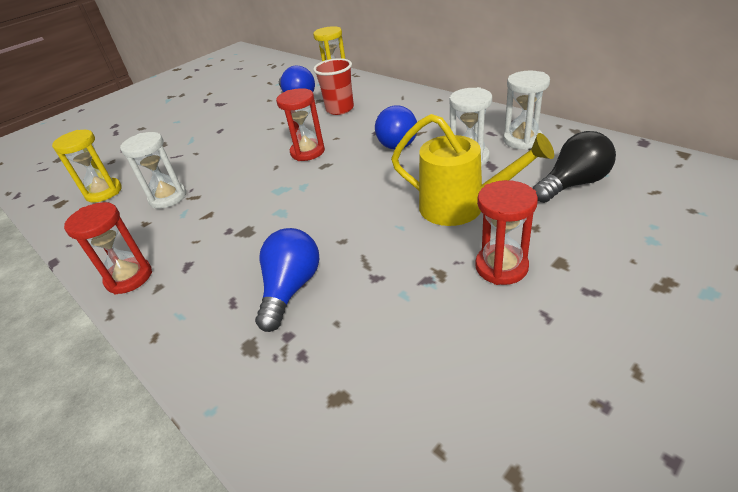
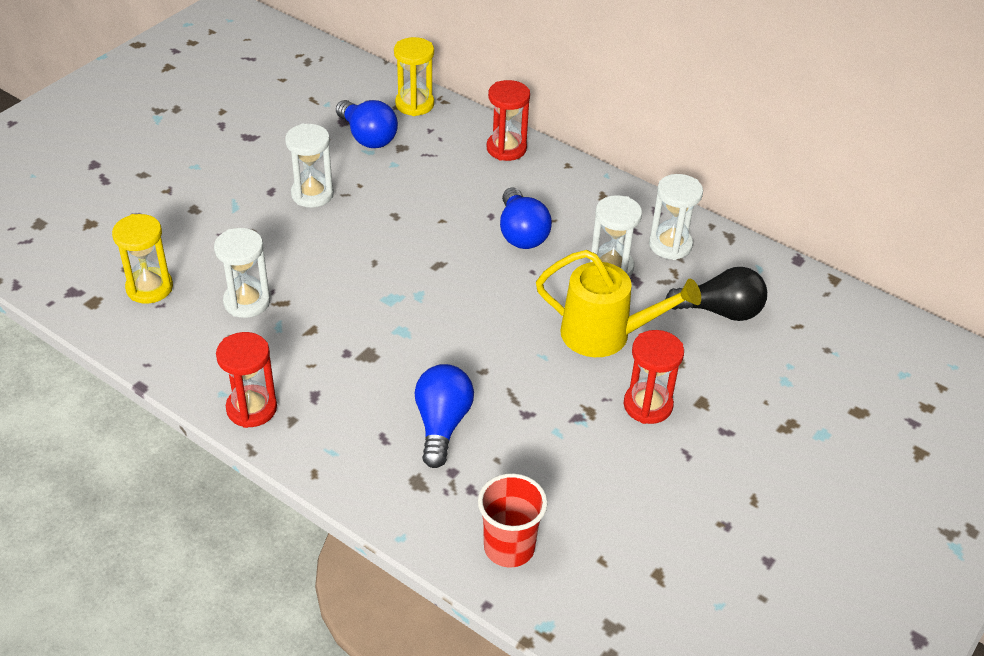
camera: 15 degrees left, 5 degrees up
red hourglass [276,88,325,161] -> red hourglass moved to [487,80,530,161]
red cup [313,58,354,115] -> red cup moved to [478,473,548,568]
black light bulb [532,131,616,203] -> black light bulb turned 45 degrees clockwise [666,267,767,321]
none -> white hourglass [285,124,334,208]

